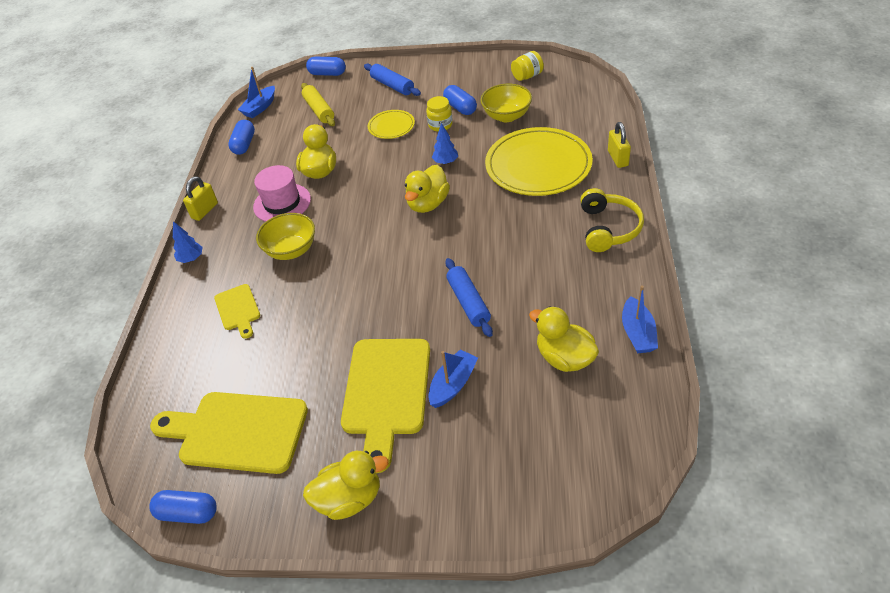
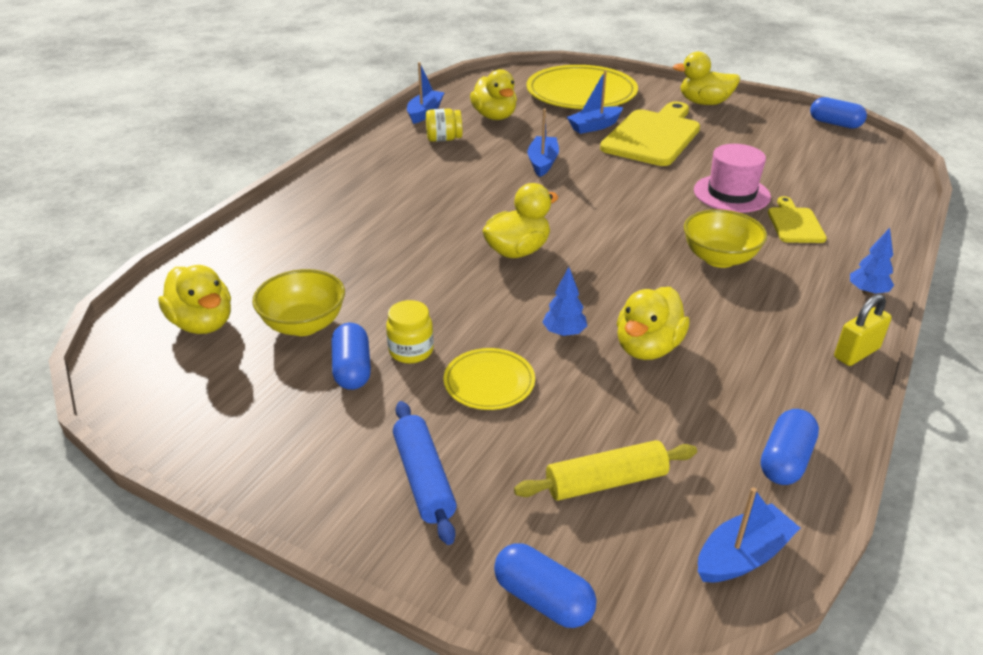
camera: 160 degrees left, 10 degrees down
yellow cutting board [150,392,308,474] -> none
pink hat [253,165,311,222] -> pink hat moved to [694,144,771,213]
yellow rolling pin [301,83,335,126] -> yellow rolling pin turned 75 degrees clockwise [514,440,697,501]
blue tree [432,123,458,165] -> blue tree moved to [542,267,587,337]
blue rolling pin [445,258,493,337] -> blue boat [527,109,559,177]
yellow plate [485,127,593,196] -> yellow plate moved to [527,65,638,109]
yellow jar [511,51,544,81] -> yellow jar moved to [426,109,462,142]
yellow headphones [580,188,644,252] -> none
yellow padlock [608,122,631,168] -> none
none -> yellow duck [158,265,231,334]

